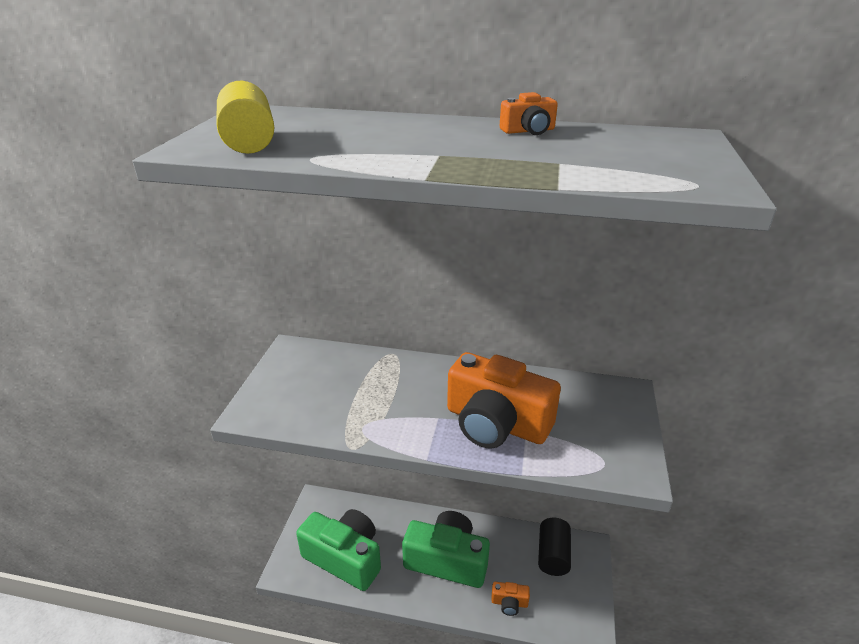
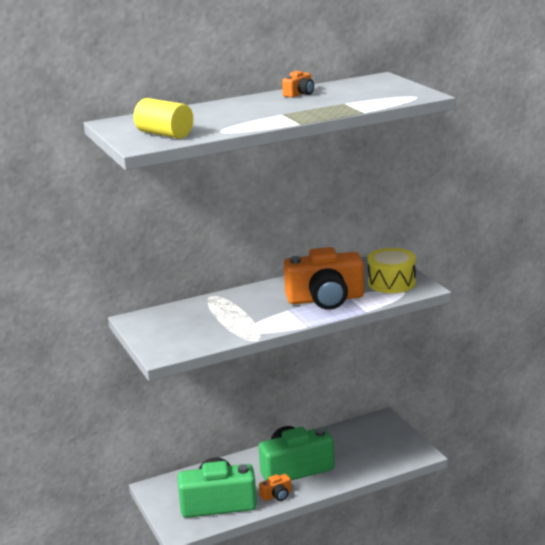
camera: 35 degrees left, 10 degrees down
orange camera [491,582,530,616] -> orange camera moved to [259,474,291,501]
black cylinder [538,518,571,576] -> none
none -> yellow drum [367,248,416,293]

